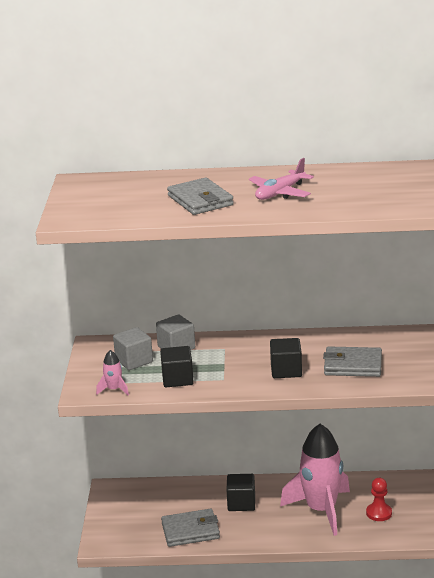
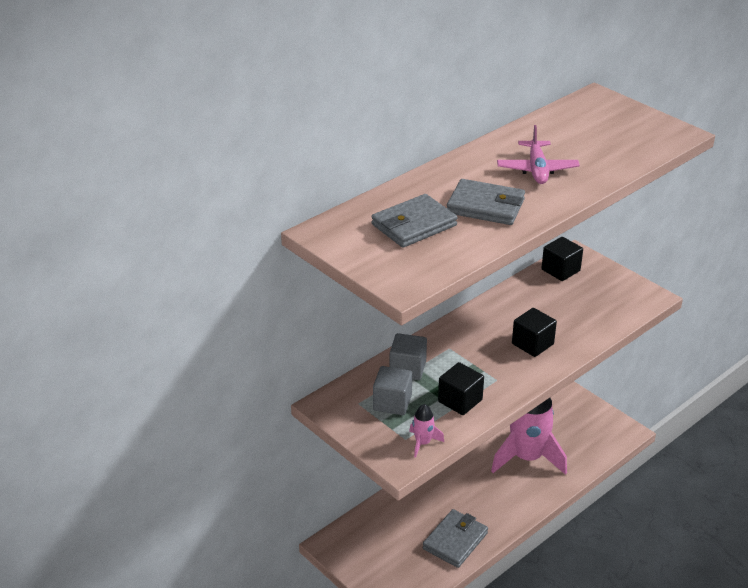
camera: 45 degrees left, 10 degrees up
black cube [226,474,255,511] -> black cube moved to [542,237,583,281]
grey wallet [323,346,382,377] -> grey wallet moved to [372,194,458,248]
red pawn [366,478,392,521] -> none

